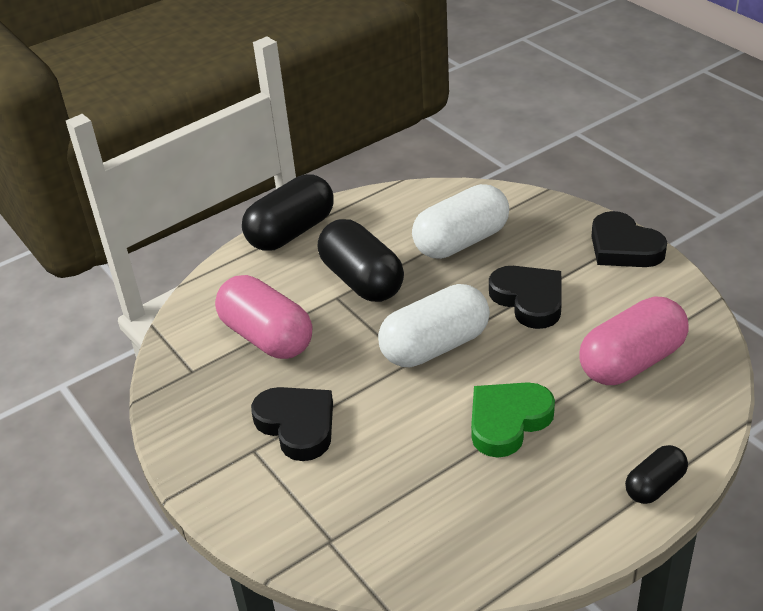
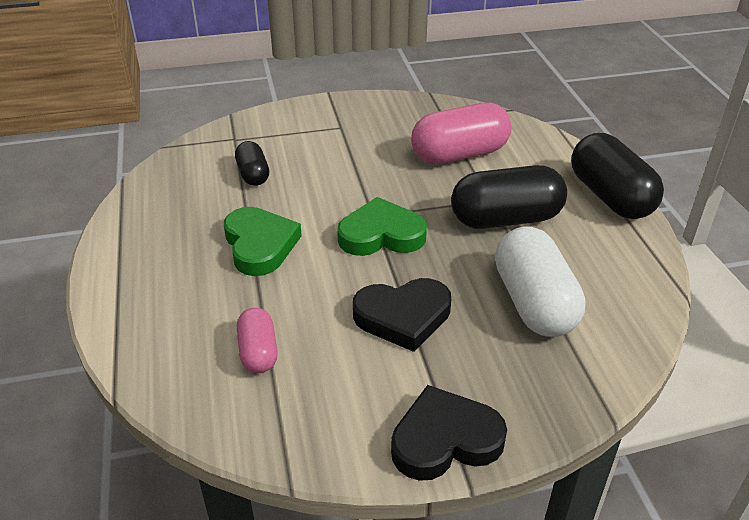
camera: 110 degrees right, 0 degrees up
black heart [251,387,333,461] -> none
white capsule [378,284,490,367] -> green heart [337,197,427,256]
pink capsule [579,296,688,385] -> pink capsule [237,308,278,373], size x0.54
black capsule [625,445,688,504] -> black capsule moved to [235,141,269,186]

